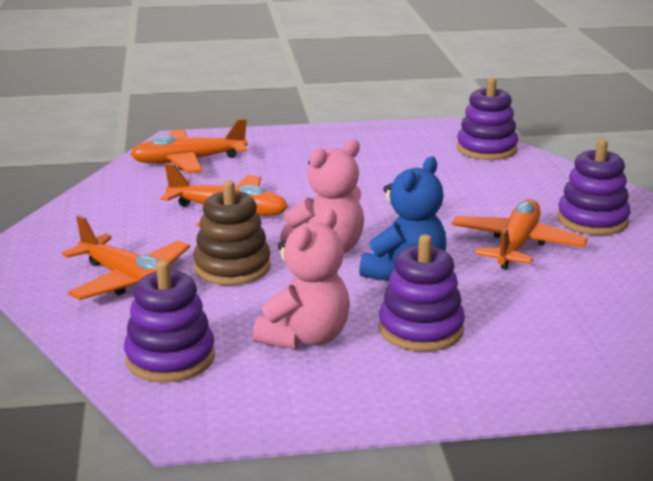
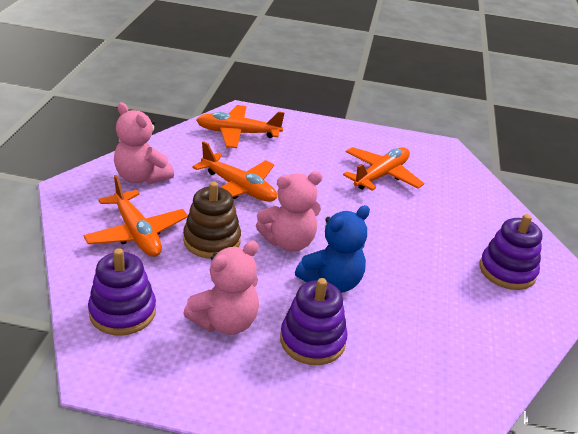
camera: 15 degrees right, 10 degrees up
orange plane [451,199,588,269] -> orange plane moved to [343,147,424,191]
purple stacking toy [457,78,518,160] -> none
none -> pink teddy bear [114,102,174,184]

